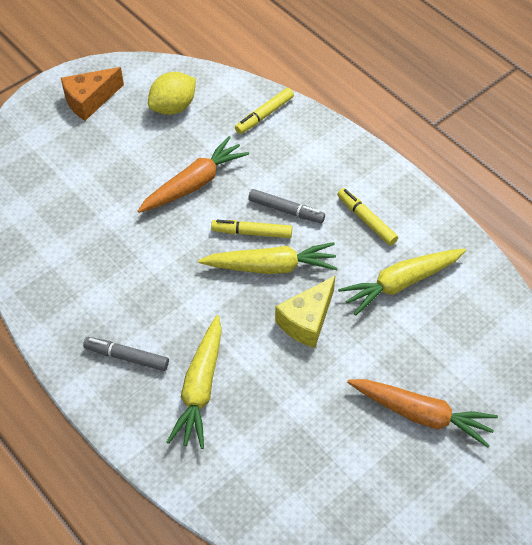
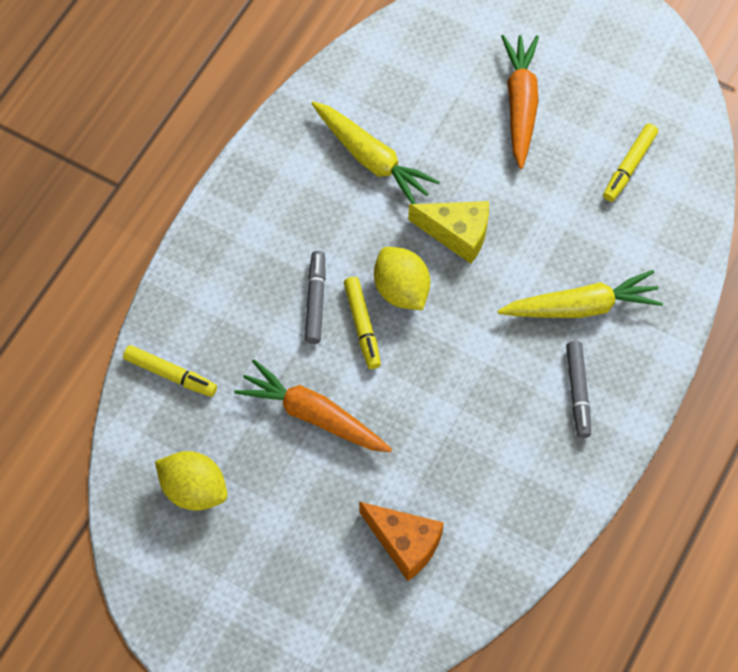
camera: 110 degrees left, 10 degrees up
orange cheese [61,67,124,121] -> orange cheese moved to [359,502,444,581]
yellow carrot [198,242,338,274] -> yellow lemon [374,247,430,310]
yellow marker [337,188,398,246] -> yellow marker moved to [603,124,658,202]

